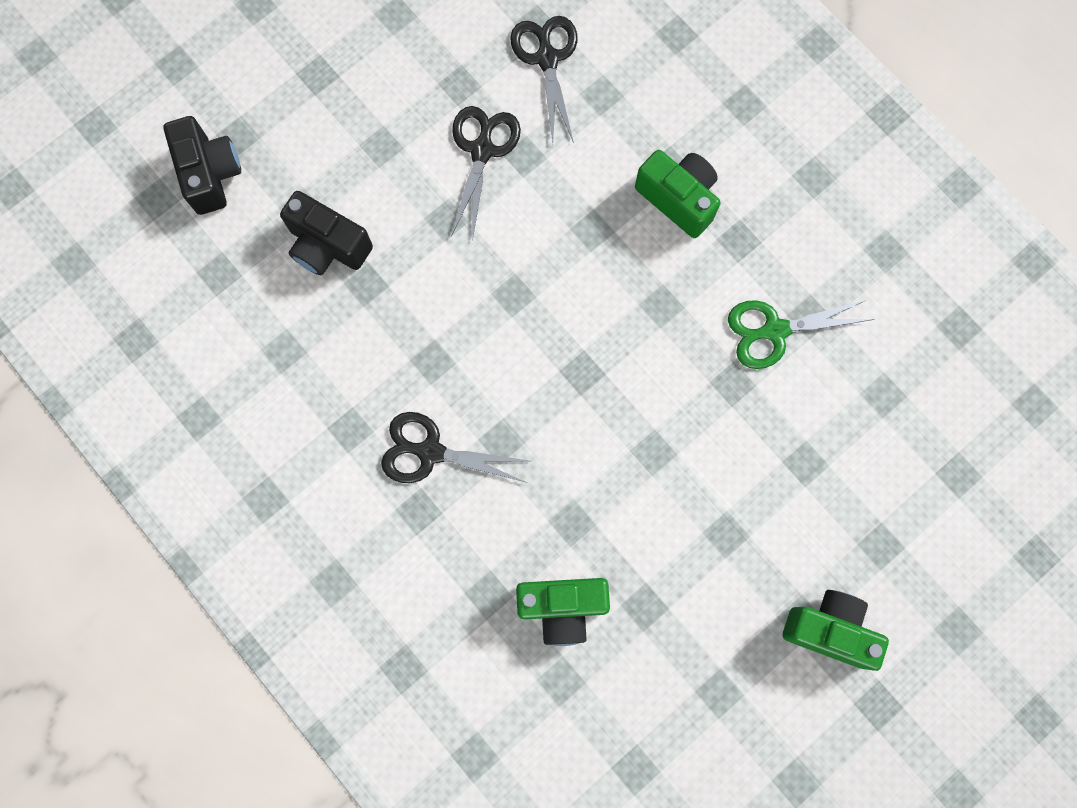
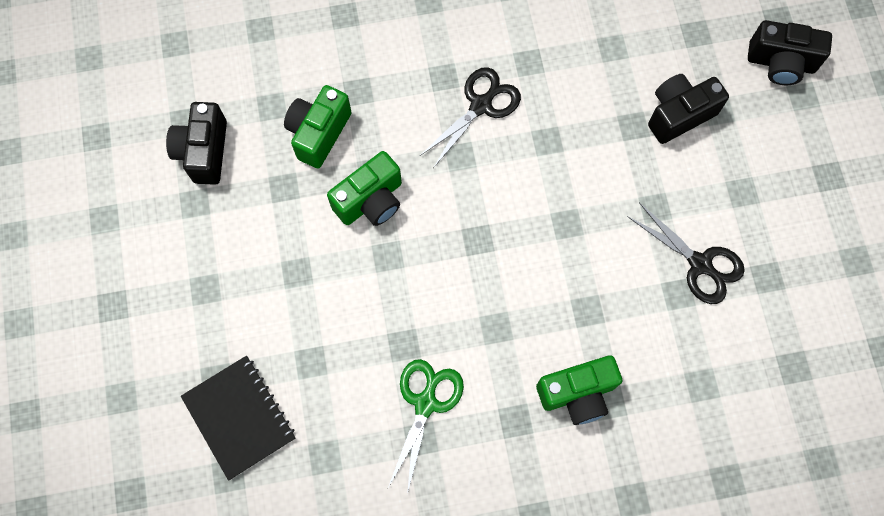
camera: 120 degrees right, 5 degrees down
black scissors [510,16,577,143] -> none
green camera [783,590,889,671] -> green camera moved to [327,151,402,226]
none -> black camera [166,102,227,185]
none -> black notebook [181,356,296,481]

